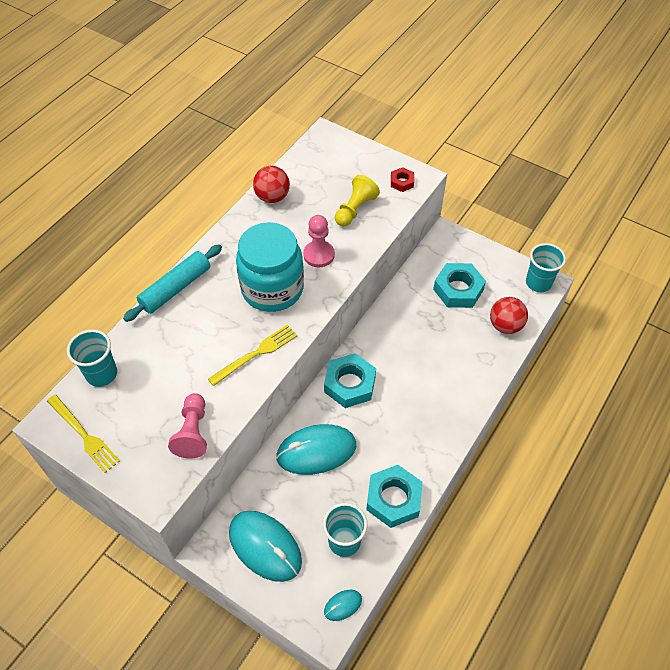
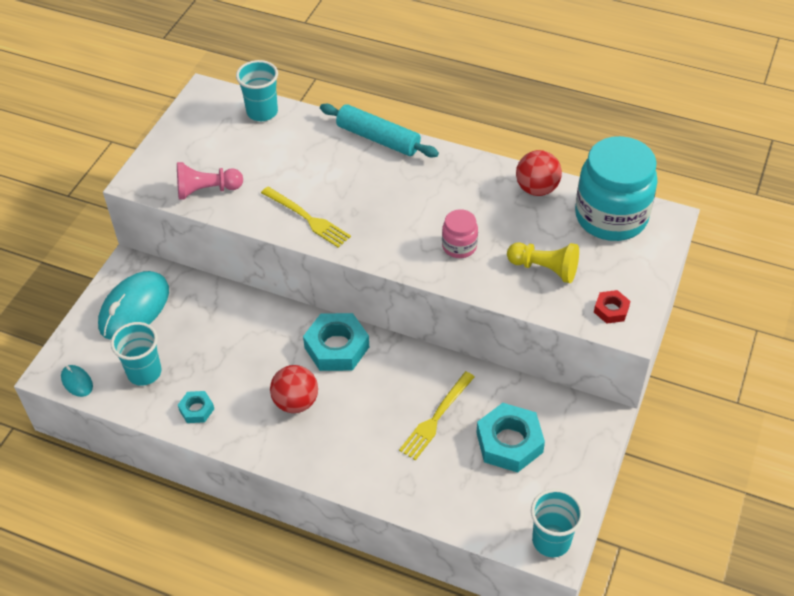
camera: 80 degrees right, 5 degrees down
yellow fork [47,395,120,473] -> yellow fork moved to [399,371,475,460]
turquoise jar [236,222,304,312] -> turquoise jar moved to [575,136,658,241]
turquoise mouse [276,424,356,475] -> none
pink pawn [303,215,335,268] -> pink jar [442,209,478,258]
turquoise nut [366,465,423,528] -> turquoise nut [178,391,214,423], size x0.52
red ball [490,297,528,334] -> red ball moved to [270,365,318,413]

